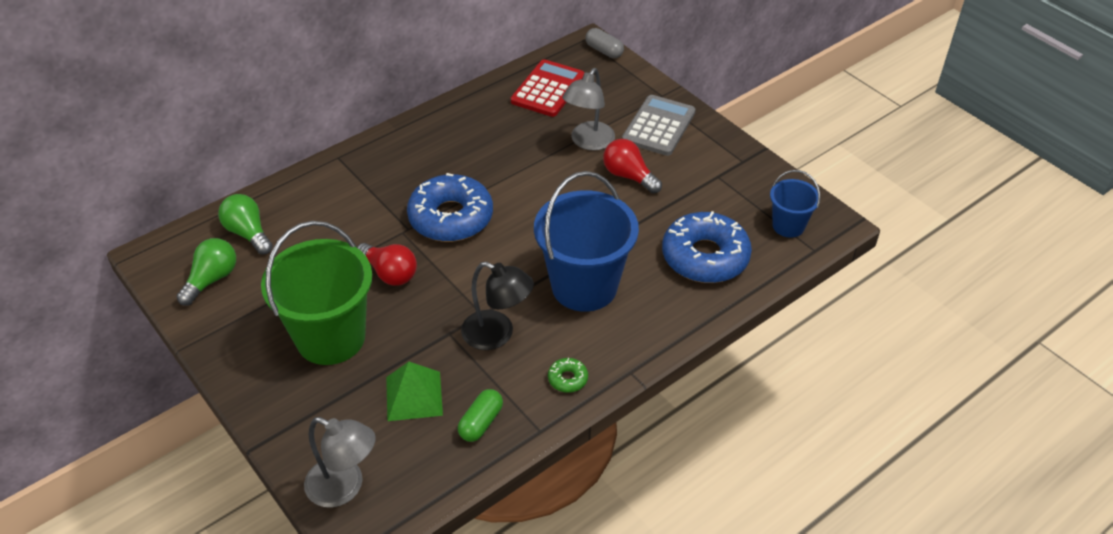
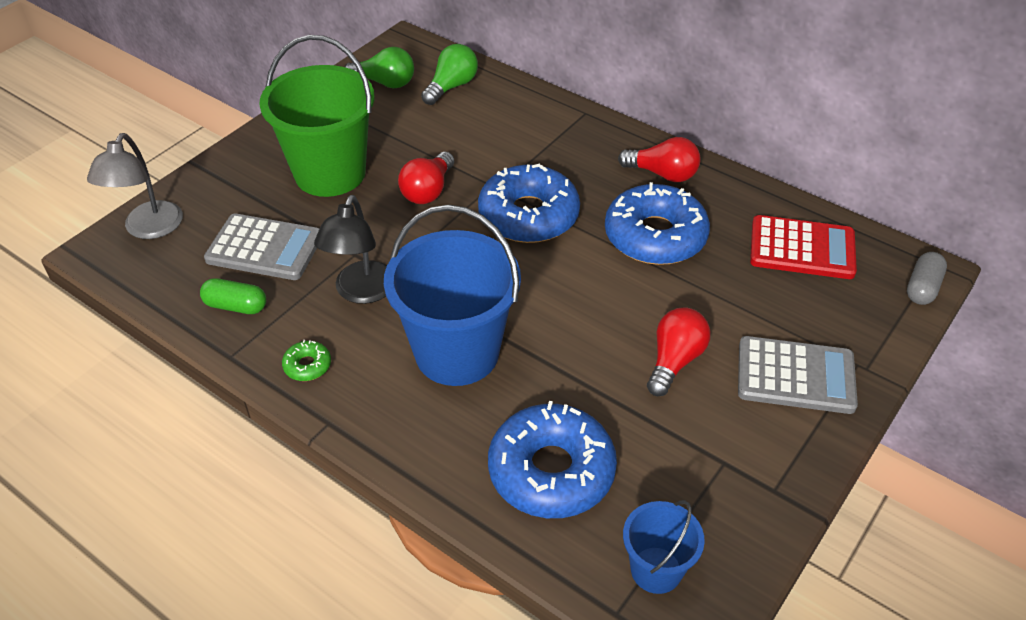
camera: 75 degrees right, 0 degrees up
green pyramid [386,362,443,421] -> grey calculator [204,213,320,280]
grey lamp [562,68,615,151] -> none
none -> blue donut [605,182,710,265]
none -> red light bulb [618,137,701,182]

